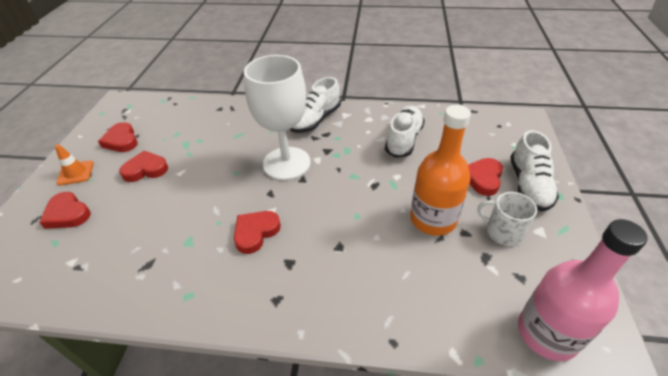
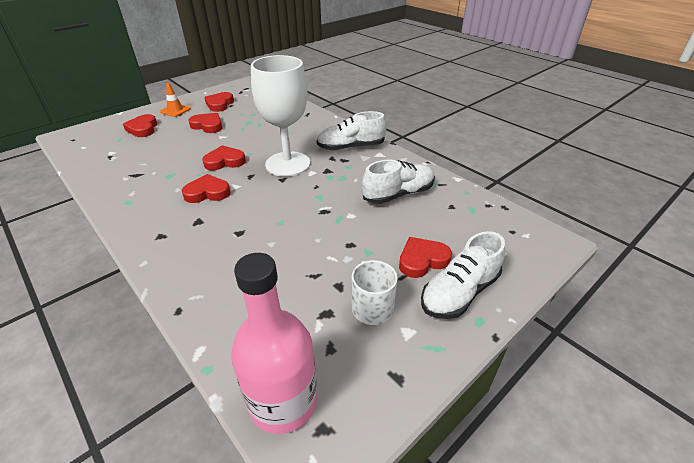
camera: 40 degrees right, 5 degrees down
orange bottle [410,105,471,236] -> none
none -> red heart [202,145,246,171]

